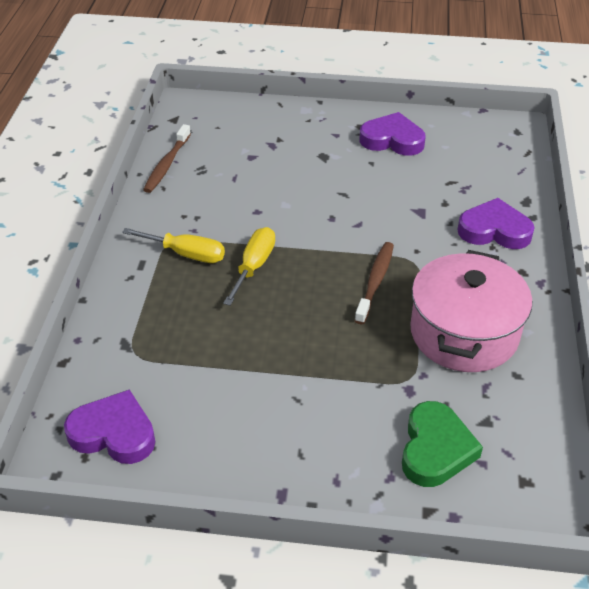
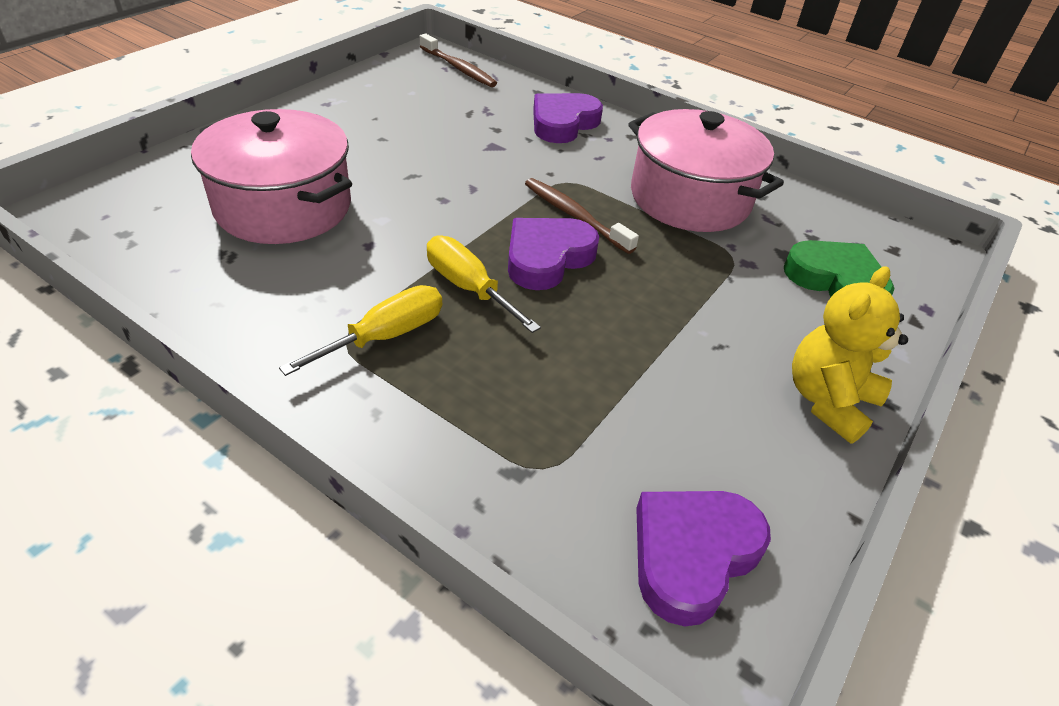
camera: 65 degrees left, 0 degrees up
brown toothbrush [143,124,191,193] -> brown toothbrush moved to [420,34,497,87]
purple heart [359,112,426,156] -> purple heart moved to [508,218,599,290]
none -> pink pot [191,109,352,244]
none -> yellow teddy bear [792,266,908,444]

